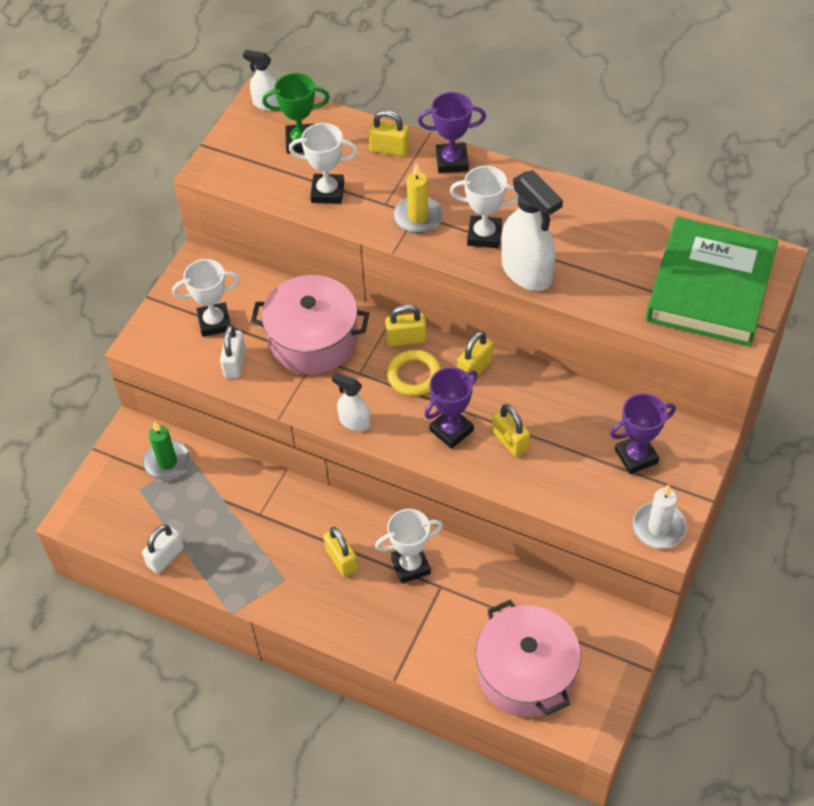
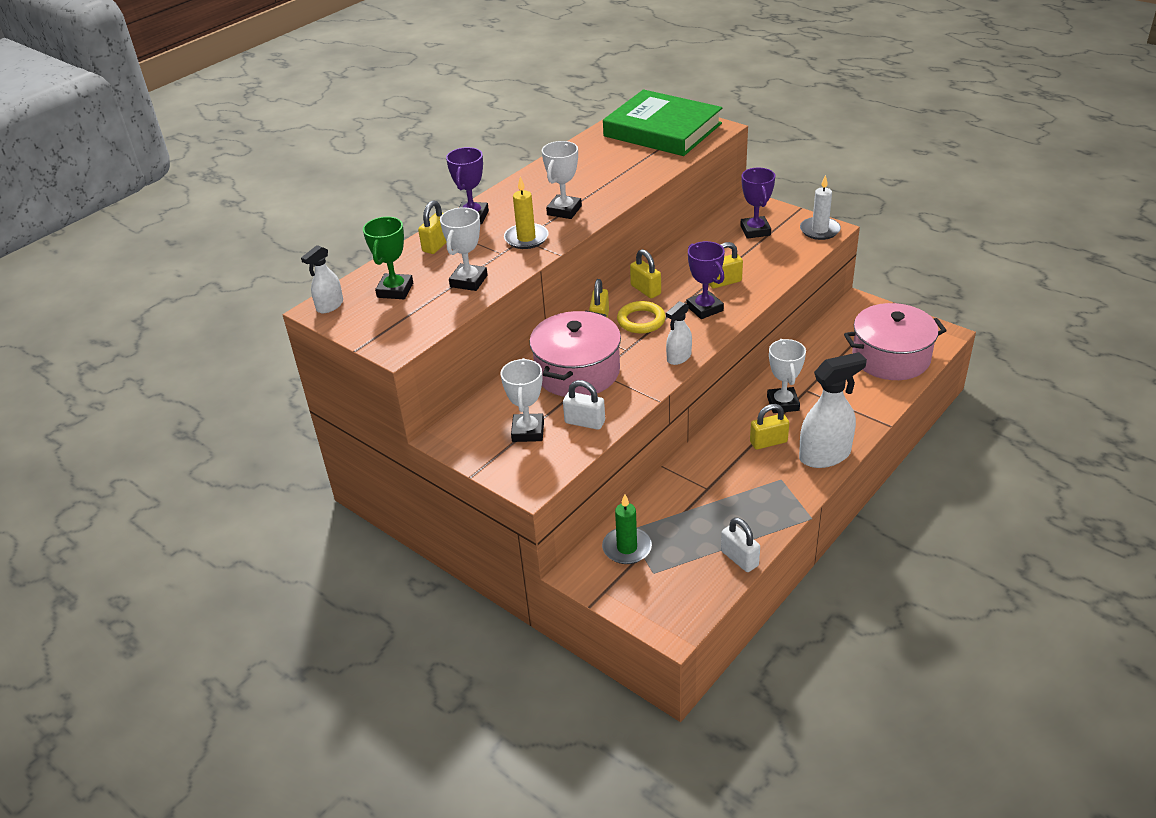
camera: 75 degrees left, 15 degrees down
white spray bottle [501,170,563,291] -> white spray bottle moved to [799,352,867,468]

